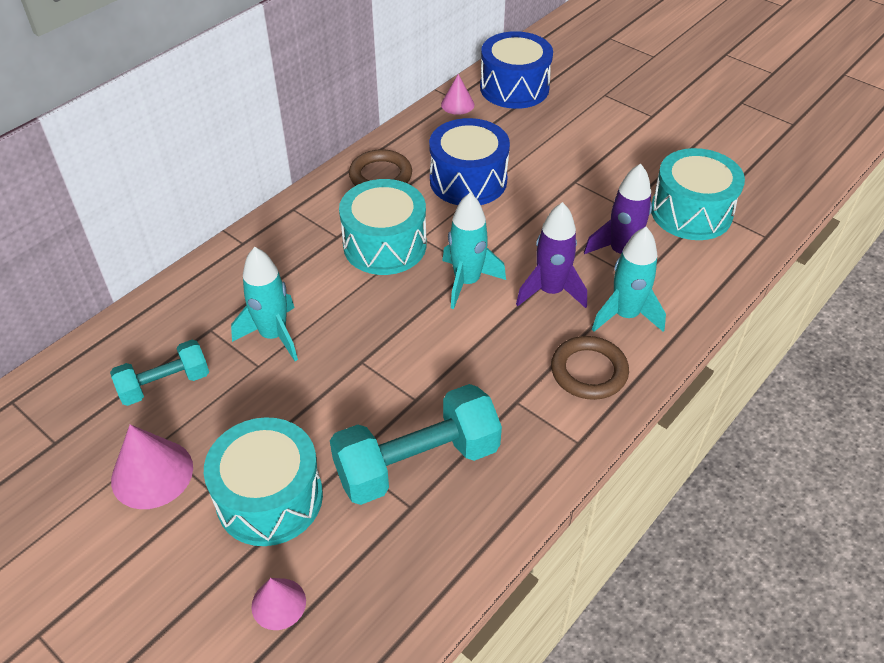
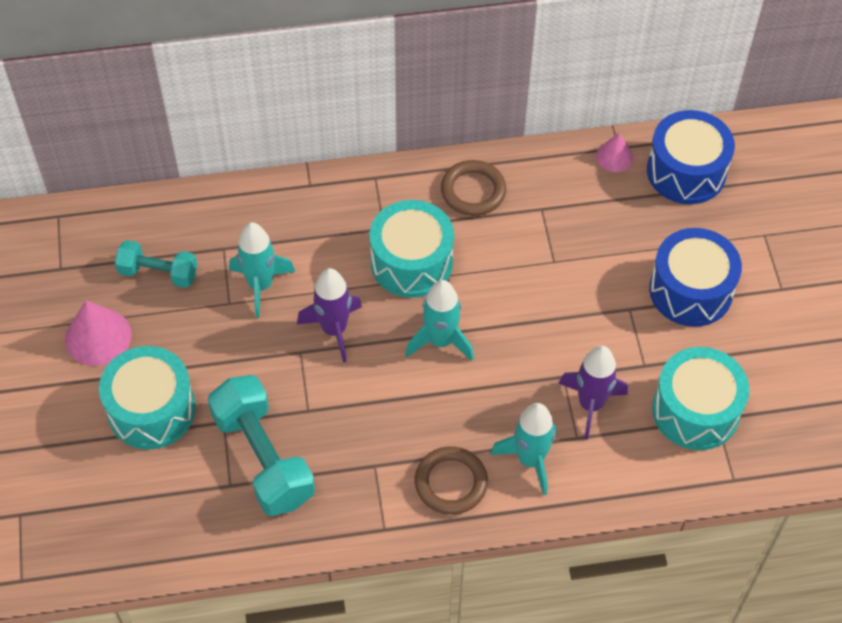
camera: 40 degrees right, 10 degrees up
pink cone [251,578,306,630] -> none
turquoise dumbbell [330,384,502,505] -> turquoise dumbbell turned 45 degrees clockwise [208,375,315,516]
blue drum [429,118,510,205] -> blue drum moved to [649,228,742,327]
purple rocket [516,202,587,308] -> purple rocket moved to [297,268,362,363]

